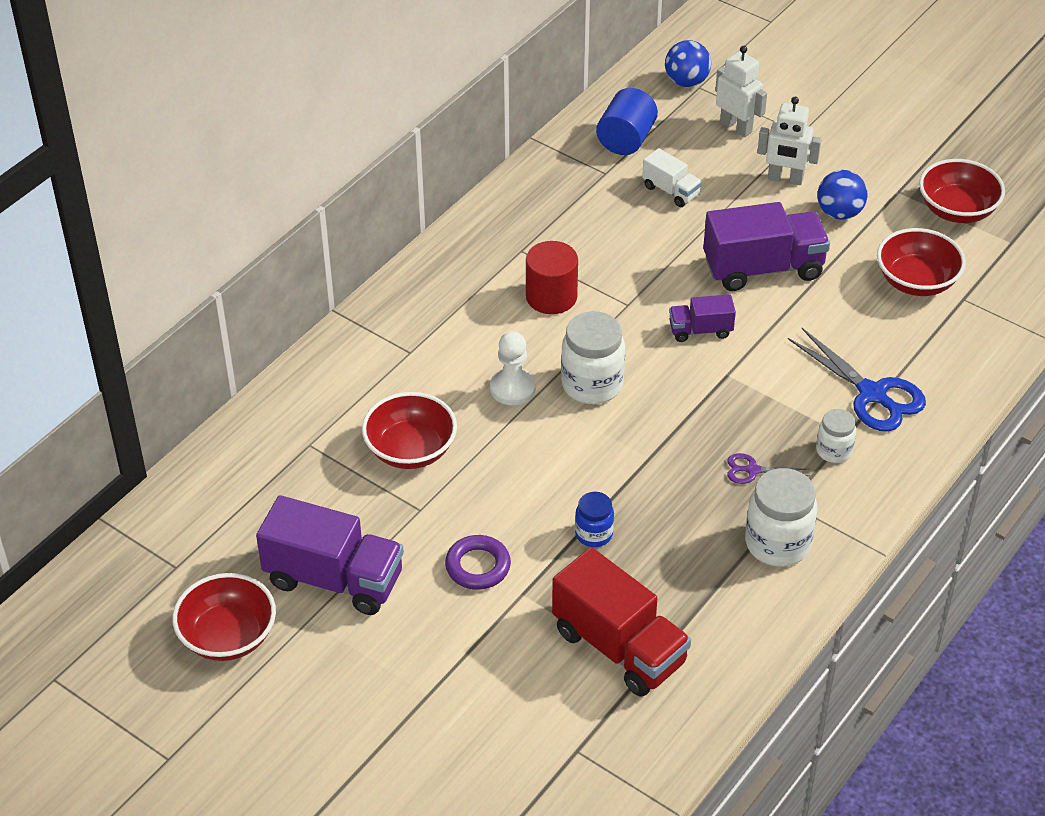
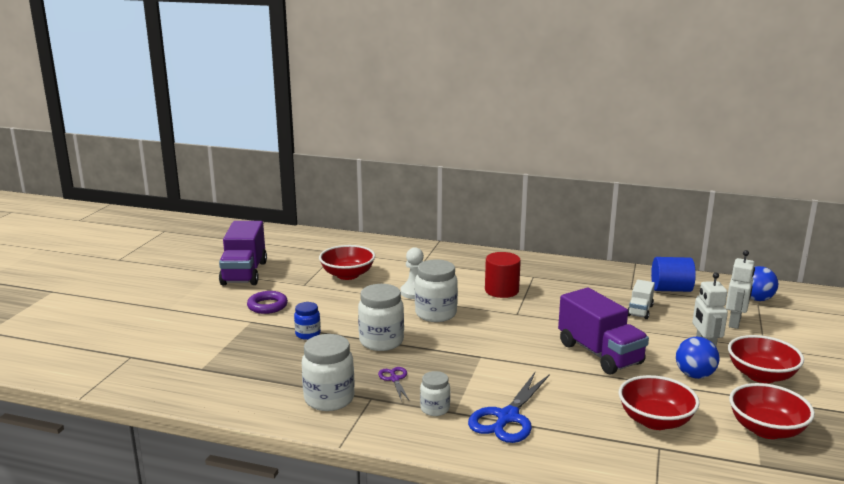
camera: 70 degrees right, 25 degrees down
red bowl [173,573,276,661] -> red bowl moved to [728,335,804,383]
red truck [552,547,691,697] -> none
purple truck [669,294,736,342] -> none
none -> white jar [358,284,404,351]

